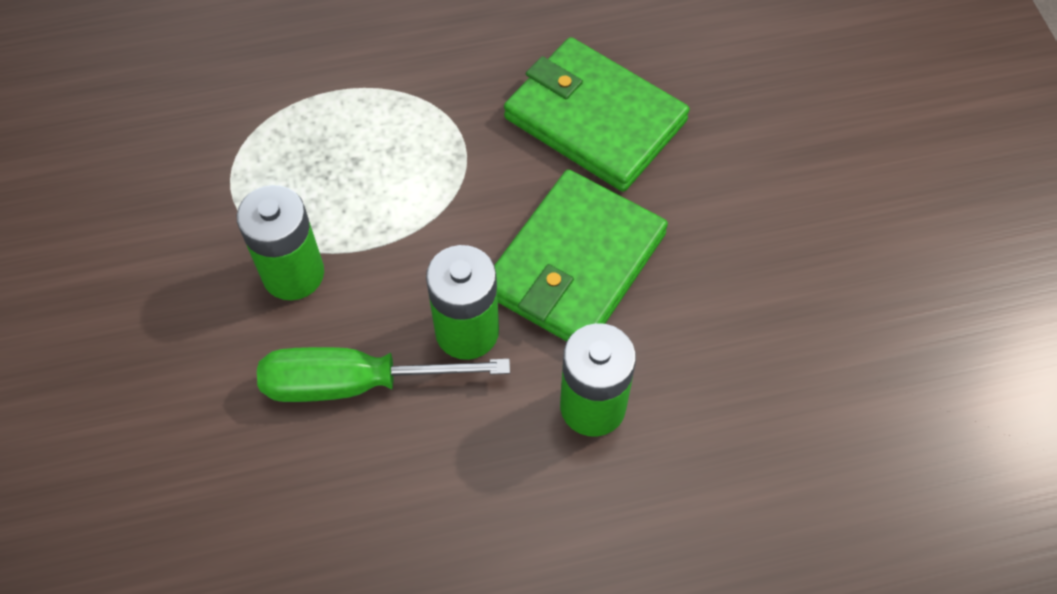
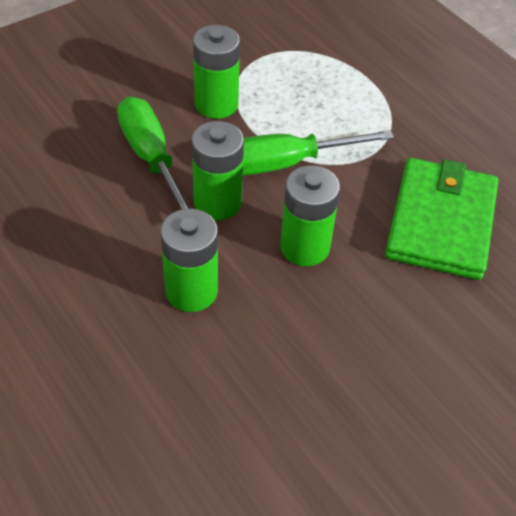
camera: 65 degrees right, 10 degrees down
green wallet [494,170,668,342] -> green battery [280,165,340,266]
none -> green screwdriver [243,130,394,175]

